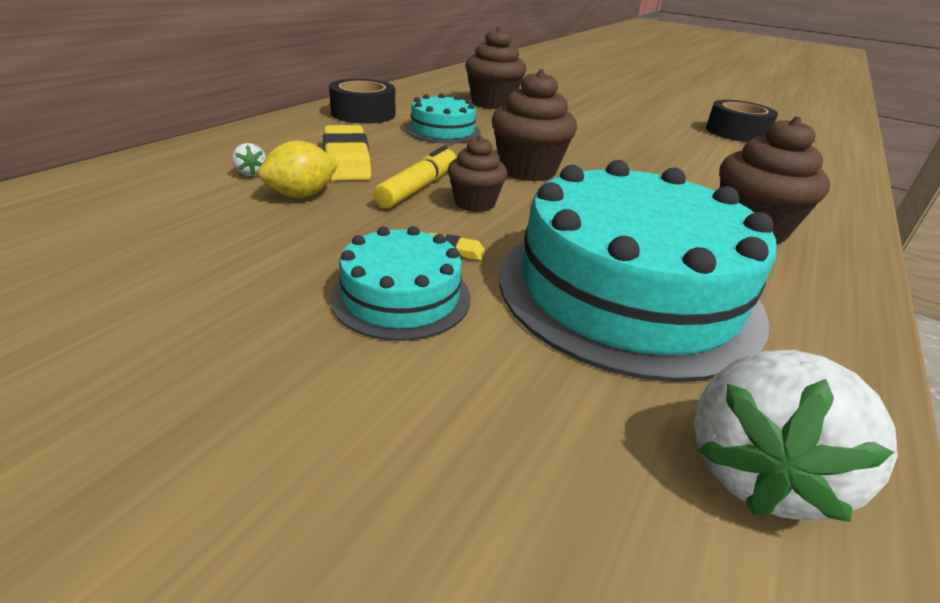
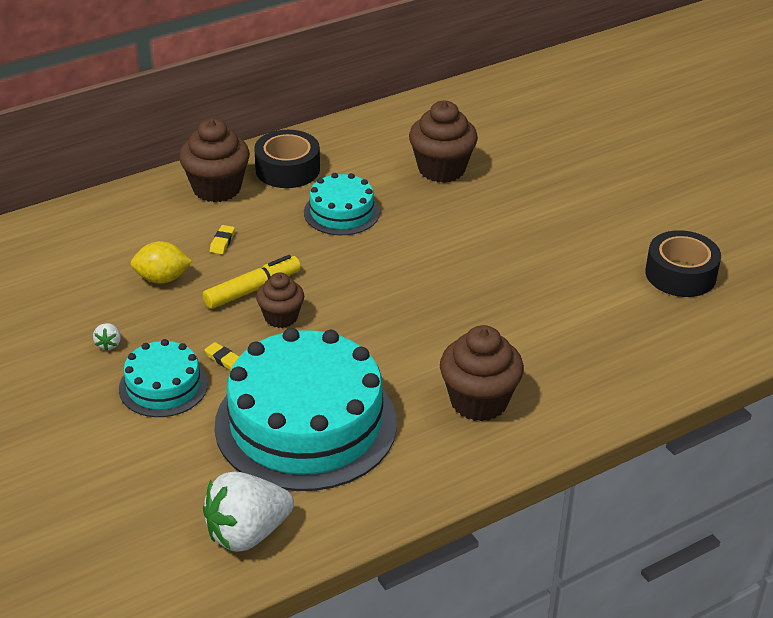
camera: 30 degrees right, 5 degrees up
white strawberry [232,143,266,176] -> white strawberry moved to [93,323,121,351]
yellow eraser [323,125,372,181] -> yellow eraser [210,225,235,254], size x0.42
brown cupcake [492,69,577,182] -> brown cupcake moved to [179,119,250,202]

